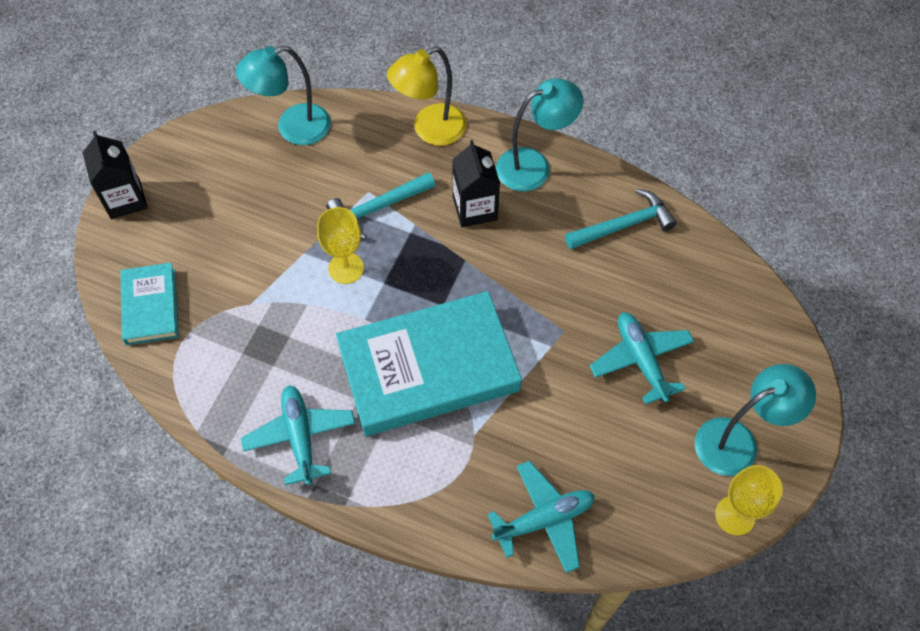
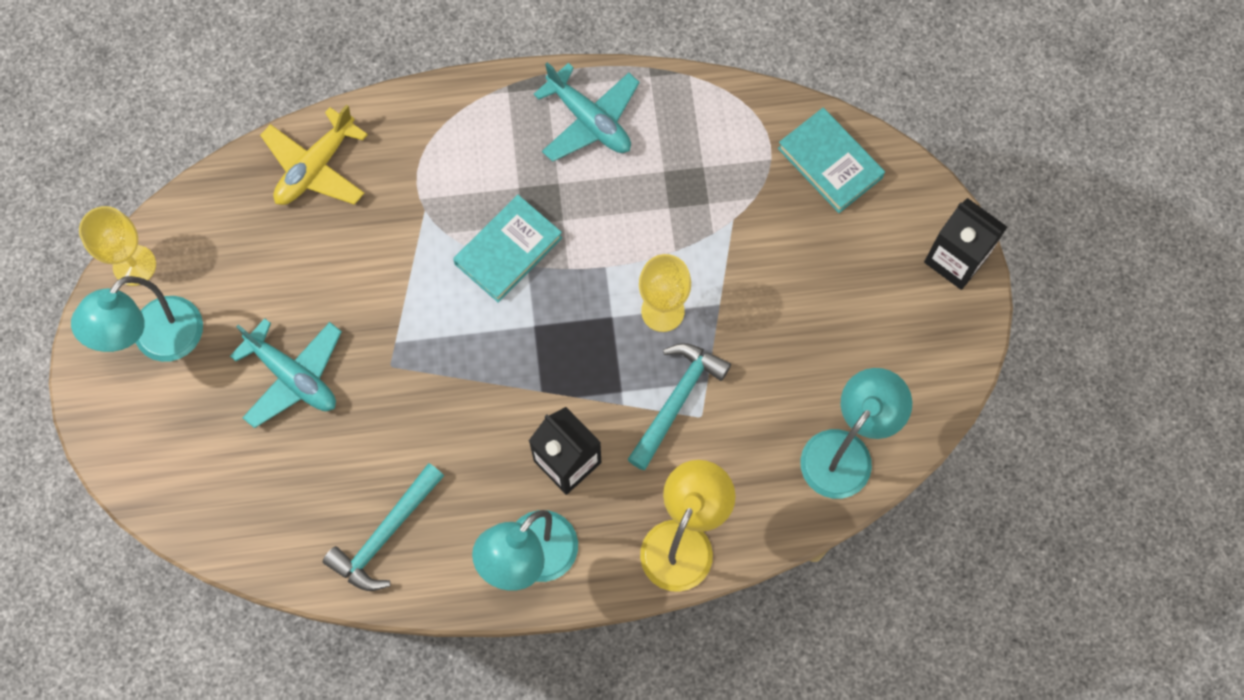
camera: 150 degrees right, 10 degrees up
turquoise book [336,291,522,436] -> turquoise book [453,195,562,303], size x0.51
turquoise plane [487,461,595,573] -> yellow plane [260,104,368,205]

